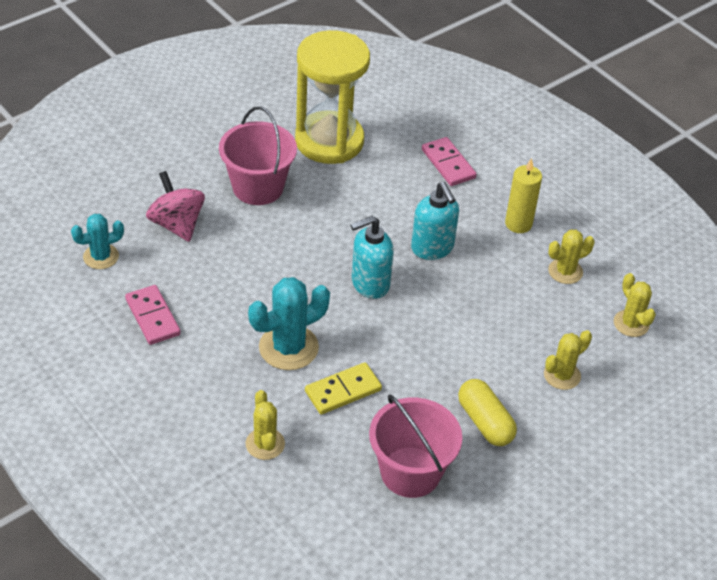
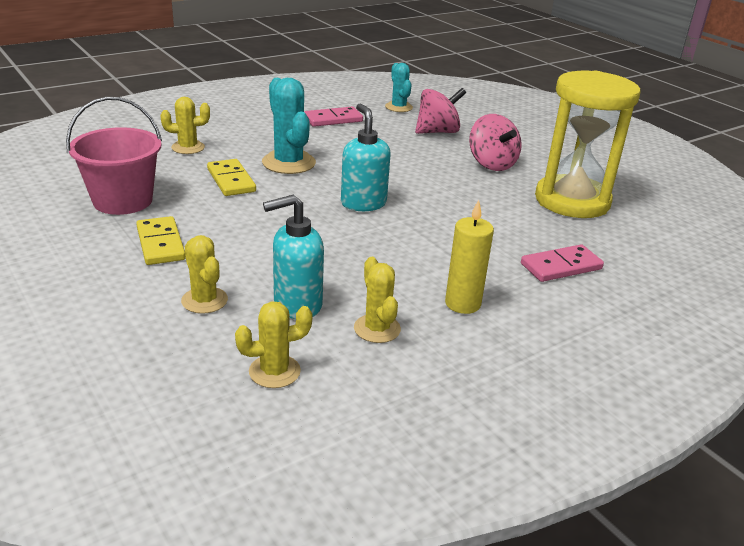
camera: 95 degrees right, 15 degrees down
pink bucket [219,106,297,205] -> pink spinning top [469,114,522,171]
turquoise soap dispenser [411,182,459,260] -> turquoise soap dispenser moved to [263,195,324,319]
yellow capsule [458,379,517,446] -> yellow domino [136,216,186,265]

